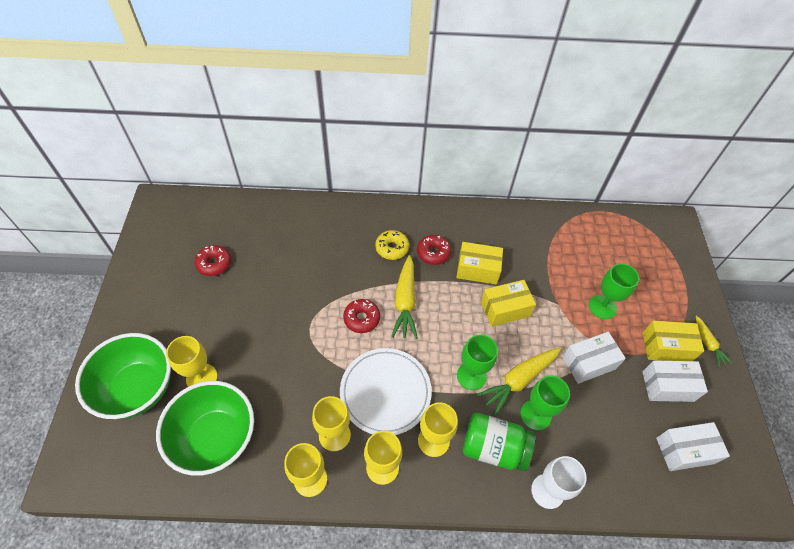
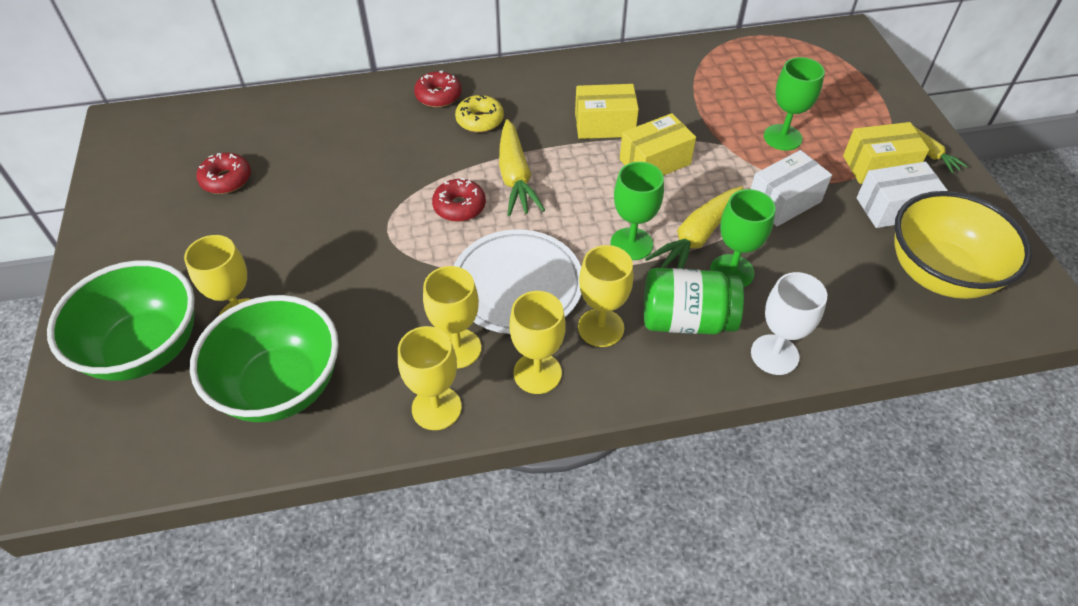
camera: 10 degrees left, 5 degrees down
red donut [417,235,451,265] -> red donut moved to [414,70,462,107]
white box [656,422,730,471] -> yellow bowl [895,191,1032,299]

